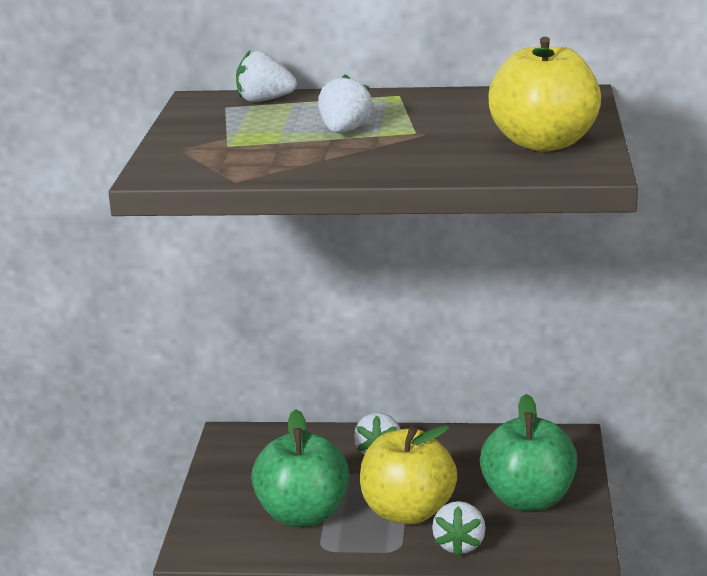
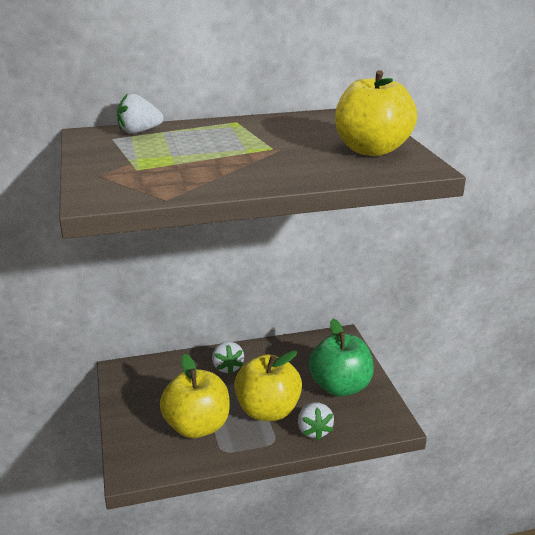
camera: 20 degrees left, 5 degrees up
green apple [251,409,349,527] -> yellow apple [160,354,230,438]
white strawberry [318,74,373,133] -> none

